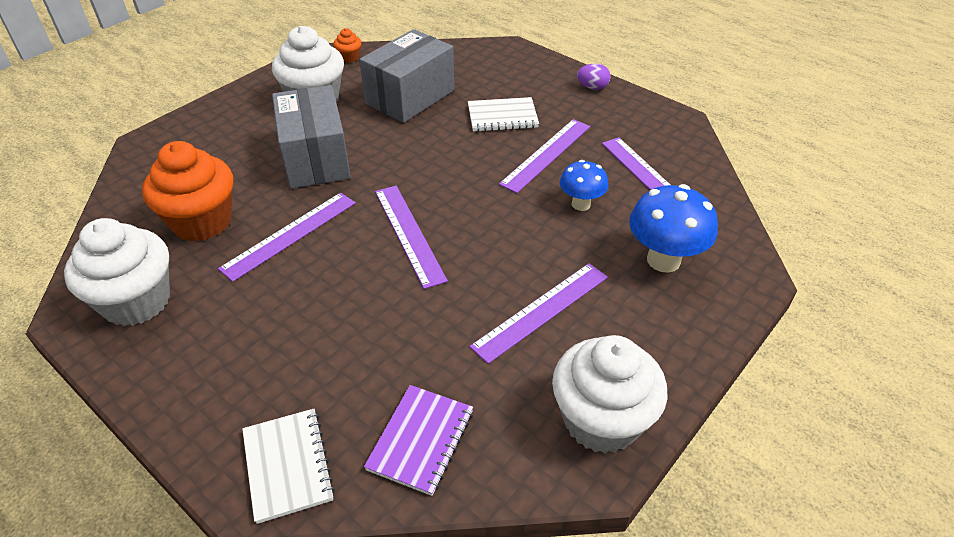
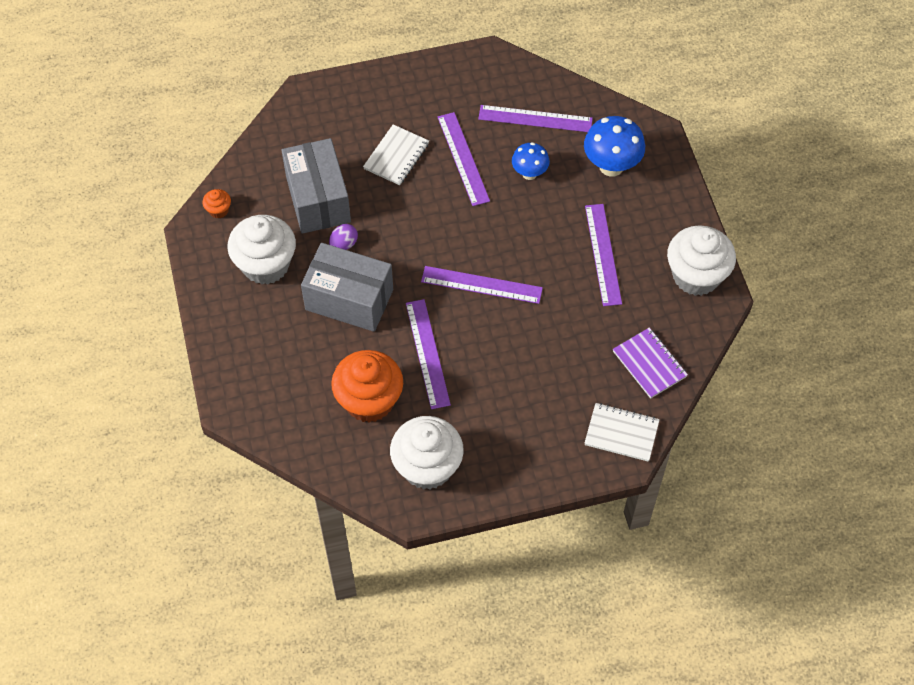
camera: 55 degrees left, 15 degrees up
purple egg [577,64,611,90] -> purple egg moved to [329,224,358,250]

